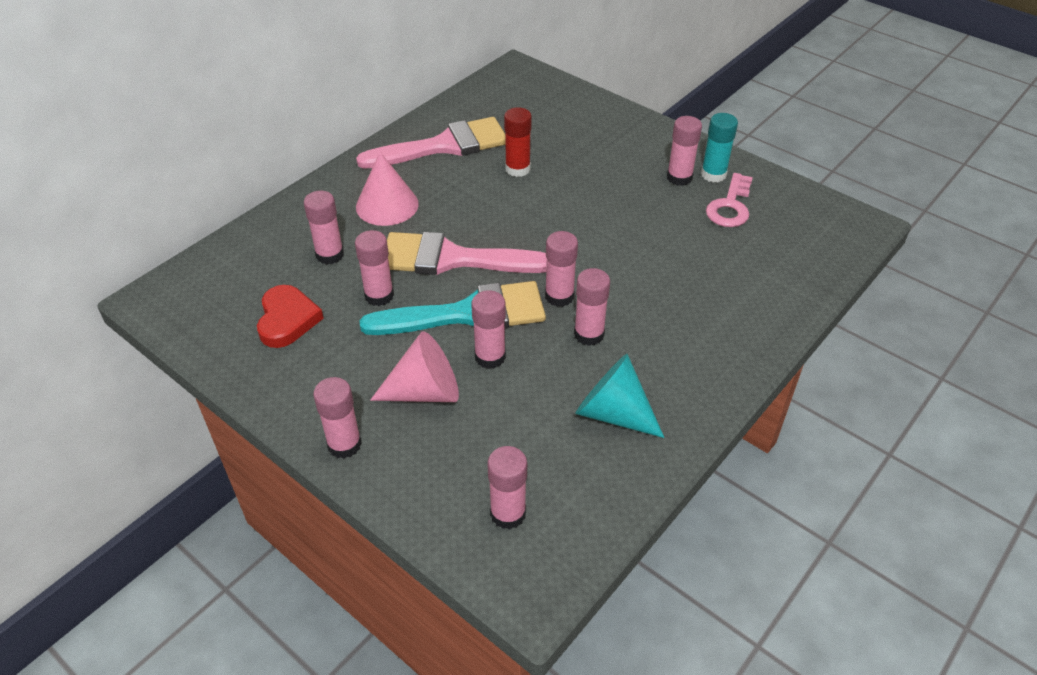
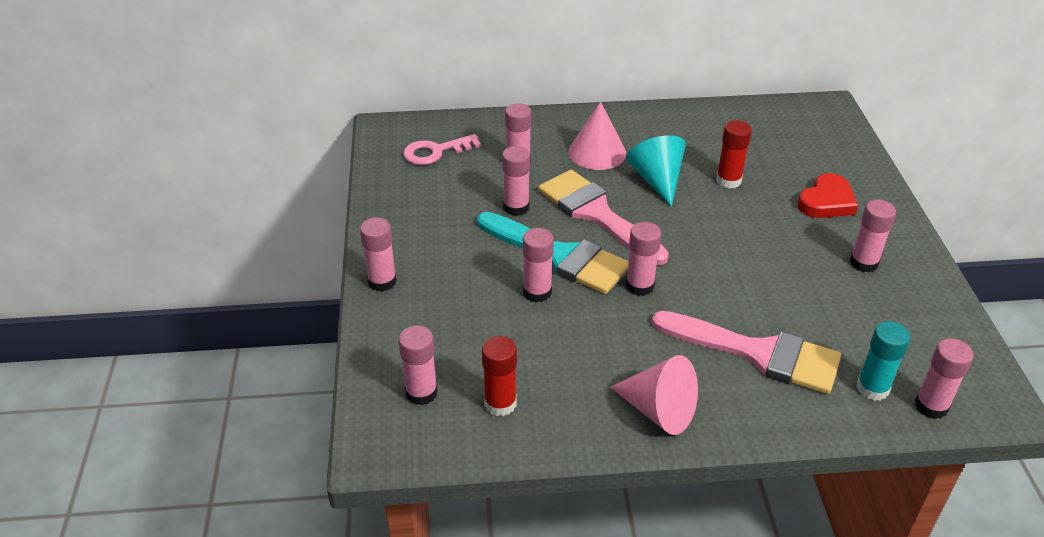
camera: 45 degrees right, 5 degrees down
red heart [257,285,324,348] -> red heart moved to [798,173,858,218]
pink brush [356,117,506,169] -> pink brush moved to [652,311,841,394]
pink cone [370,331,459,402] -> pink cone moved to [610,355,698,435]
pink glue stick [574,268,610,346] -> pink glue stick moved to [915,338,974,419]
turquoise cone [575,354,664,438] -> turquoise cone moved to [627,135,686,207]
turquoise glue stick [701,113,738,183] -> turquoise glue stick moved to [856,321,910,401]
pink key [706,173,753,227] -> pink key moved to [403,134,481,165]
none -> red glue stick [482,336,517,416]

